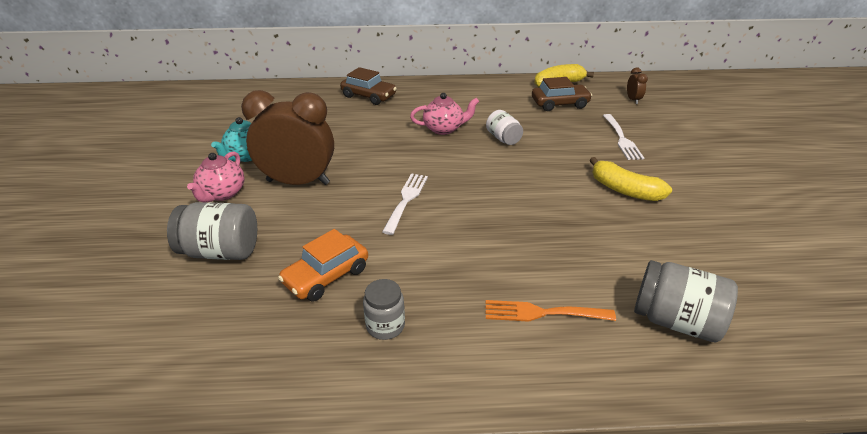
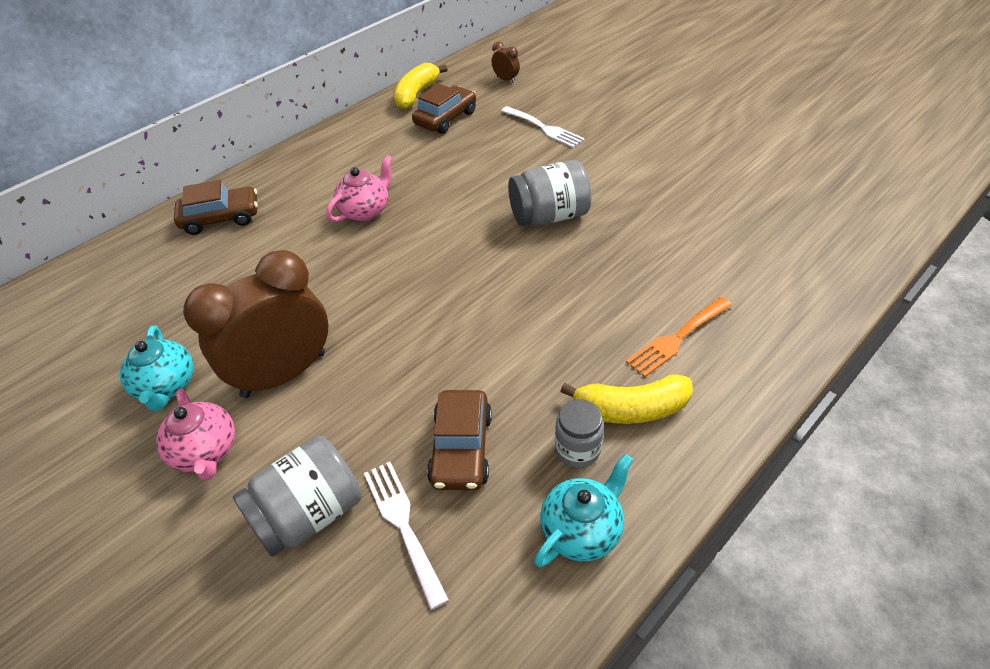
camera: 40 degrees left, 10 degrees up
orange car [278,229,368,302] -> brown car [427,390,492,490]
white fork [382,174,428,235] -> white fork moved to [364,462,449,610]
white jar [486,110,523,145] -> none
yellow banana [590,157,672,201] -> yellow banana moved to [560,374,693,424]
grey jar [634,260,738,342] -> grey jar moved to [508,160,592,226]
none -> turquoise teapot [534,454,633,567]

